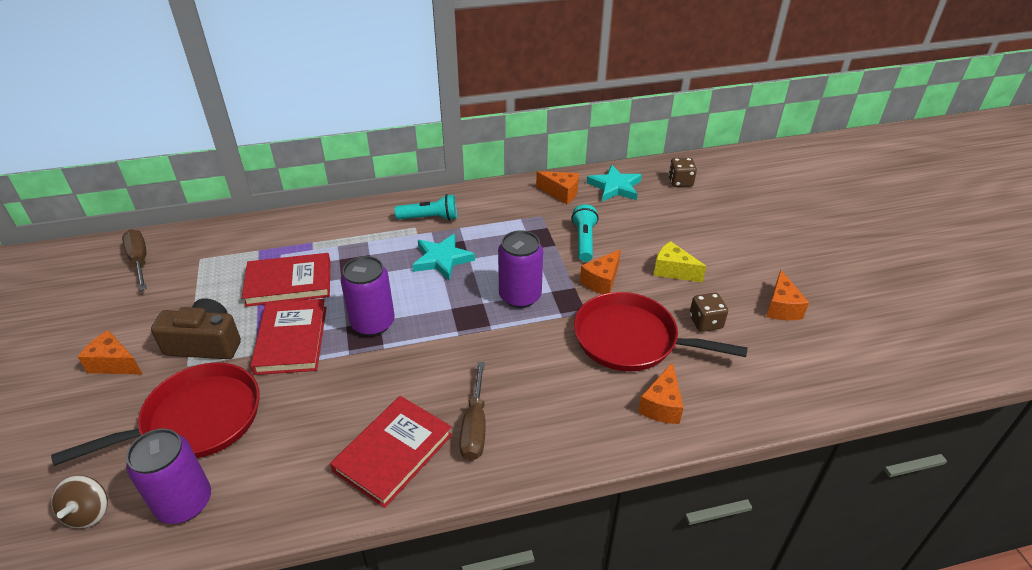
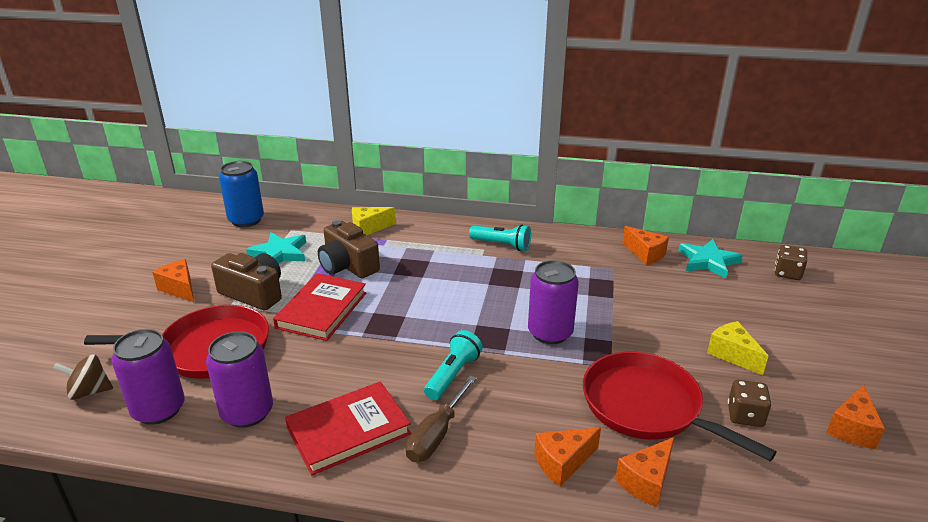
camera: 25 degrees right, 10 degrees down
brown spinning top [51,475,108,528] -> brown spinning top turned 60 degrees clockwise [53,354,113,400]
brown screwdriver [122,230,147,290] -> blue can [219,161,264,227]
red book [242,253,331,307] -> brown camera [318,220,380,278]
purple can [341,256,395,336] -> purple can moved to [206,331,273,428]
turquoise star [412,234,475,280] -> turquoise star moved to [246,232,306,264]
turquoise flashlight [571,204,598,262] -> turquoise flashlight moved to [424,330,483,400]
orange cheese [580,249,621,294] -> orange cheese moved to [534,427,601,486]
none -> yellow cheese [352,207,396,235]

